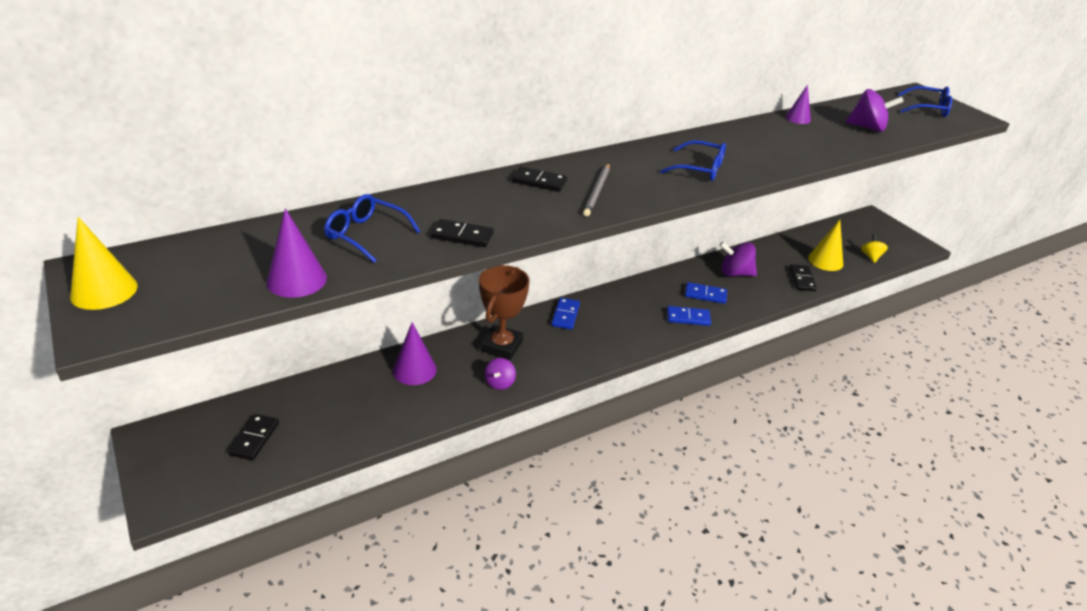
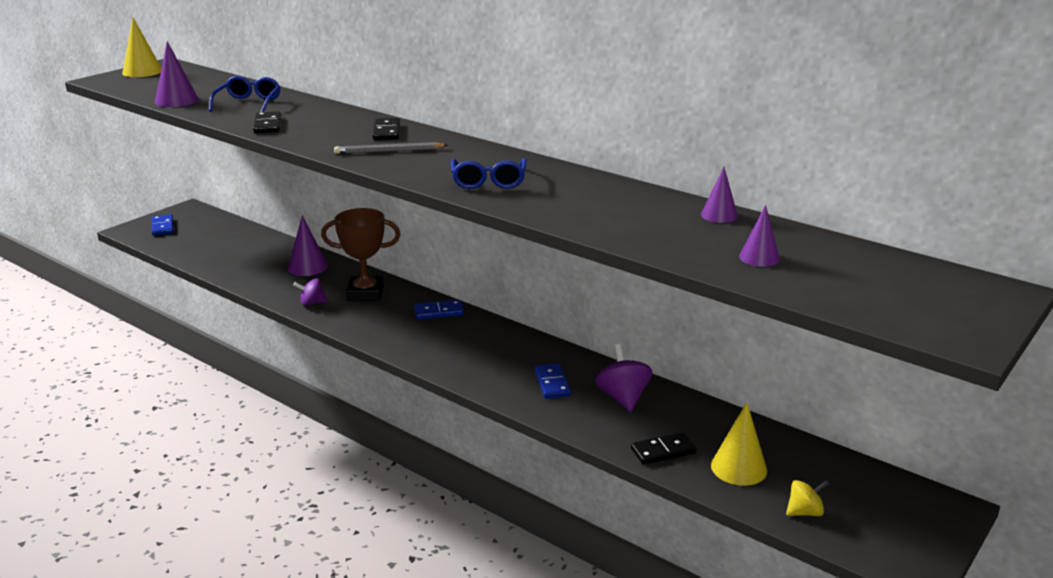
camera: 70 degrees right, 10 degrees down
black domino [228,414,279,460] -> none
blue domino [667,306,711,326] -> blue domino moved to [152,214,174,236]
purple spinning top [846,89,904,132] -> purple cone [739,205,780,267]
blue glasses [898,86,952,117] -> none

